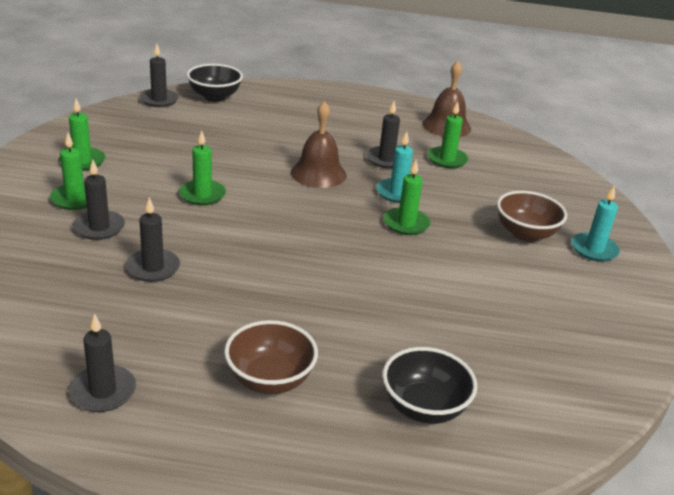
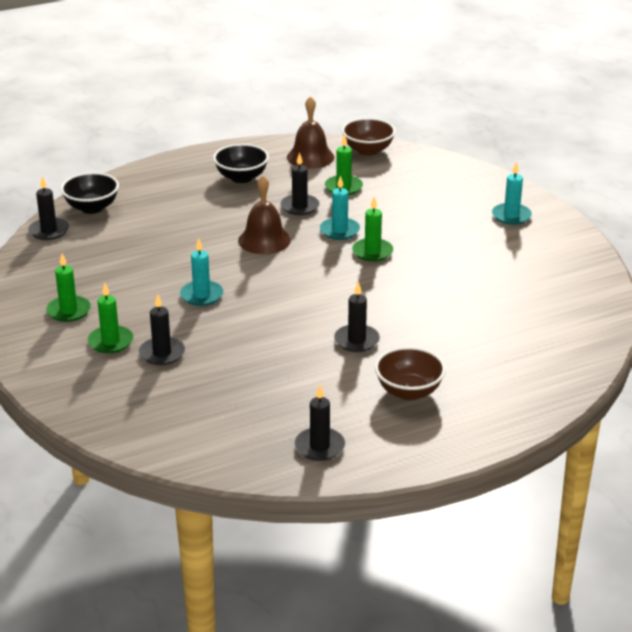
camera: 30 degrees left, 0 degrees up
black candle [126,197,180,282] -> black candle moved to [334,282,380,352]
green candle [179,130,226,206] -> turquoise candle [180,238,223,306]
black bowl [382,347,477,424] -> black bowl moved to [213,144,269,183]
brown bowl [497,191,567,242] -> brown bowl moved to [342,118,396,156]

